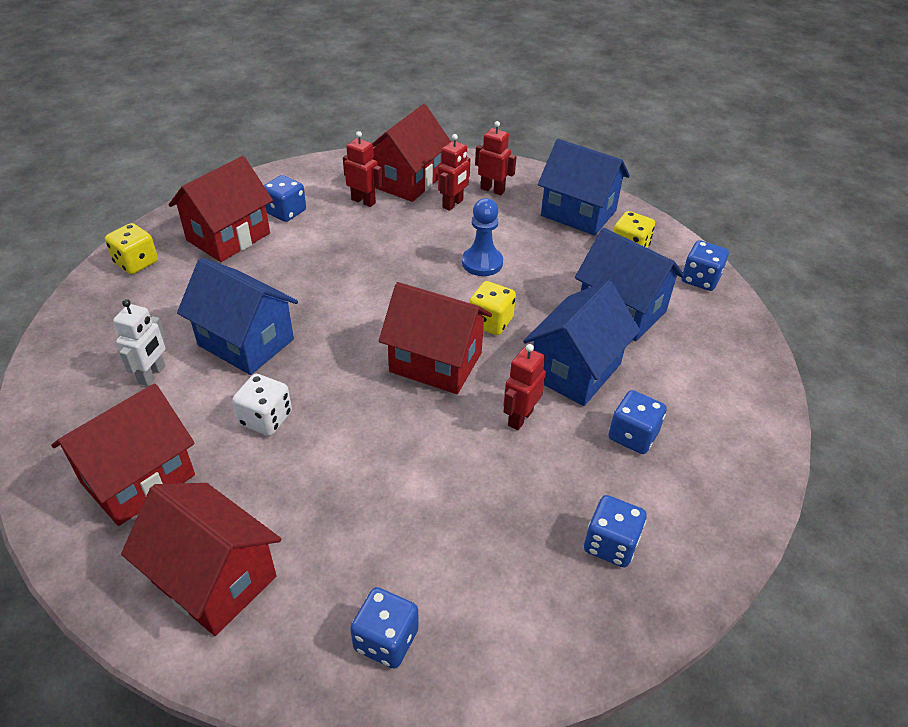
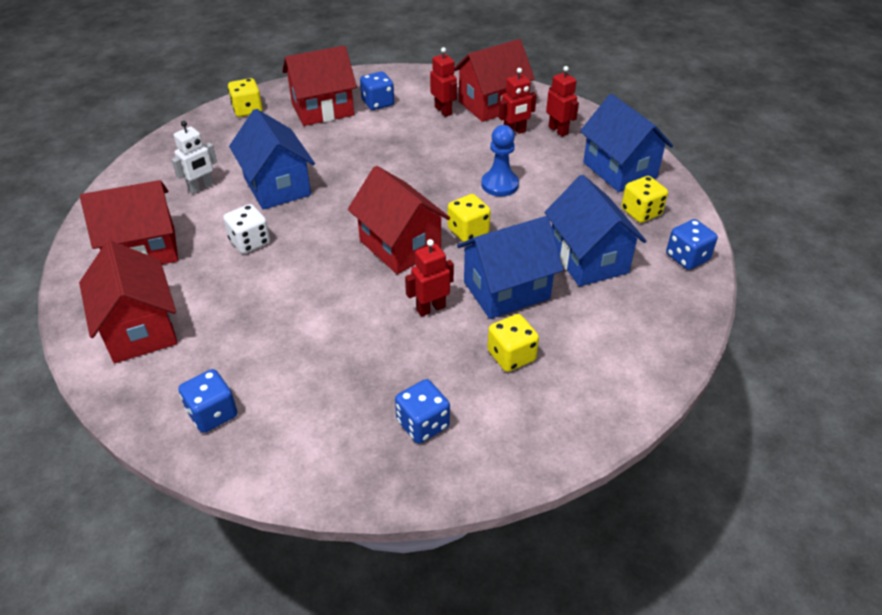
camera: 30 degrees right, 0 degrees up
blue dice [608,390,667,454] -> yellow dice [487,314,539,372]

